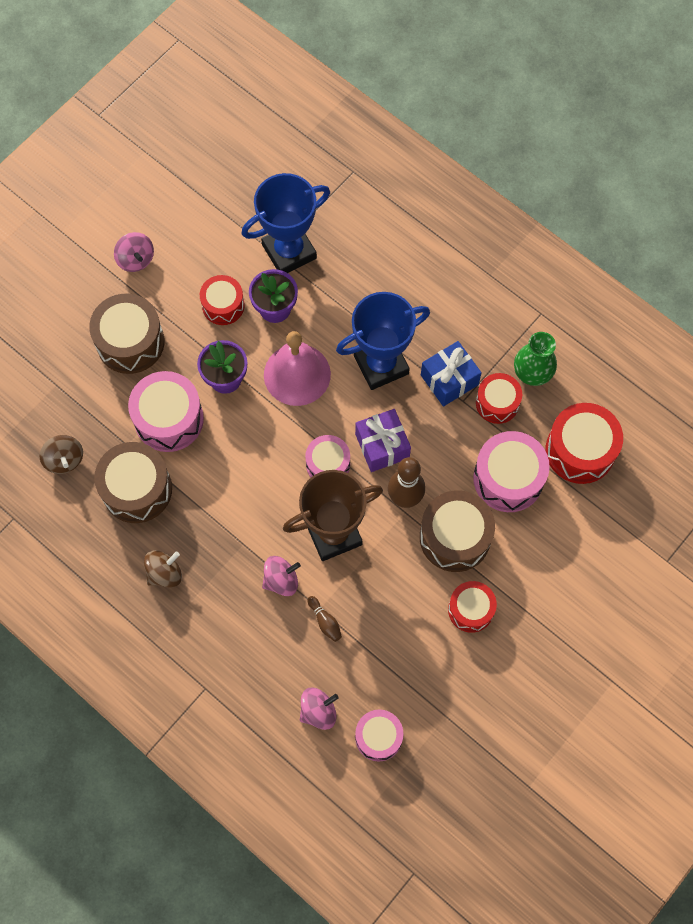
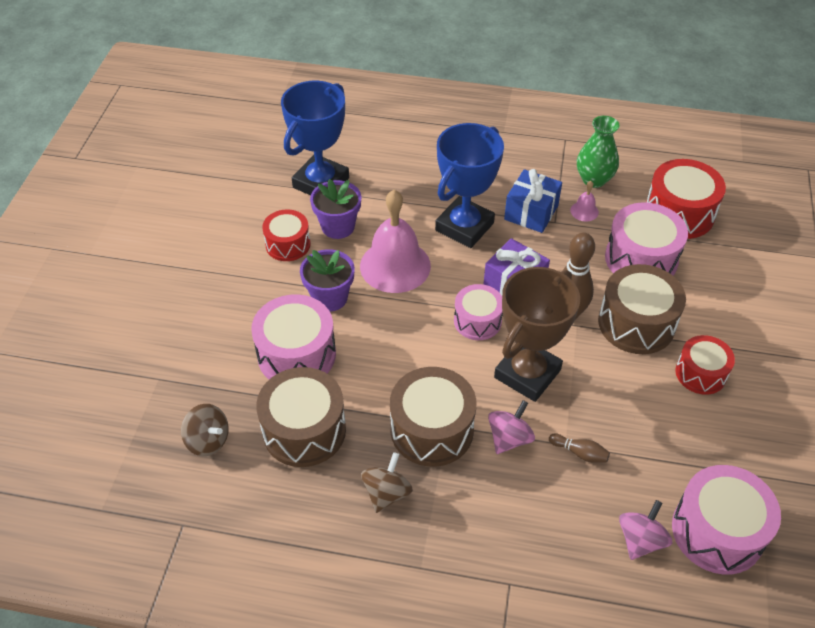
camera: 30 degrees left, 20 degrees down
brown drum [89,294,164,374] -> brown drum moved to [390,367,477,467]
pink spinning top [114,232,154,272] -> none
pink drum [355,710,403,762] -> pink drum [672,465,781,575], size x1.59
red drum [476,373,522,424] -> pink bell [570,181,599,221]

